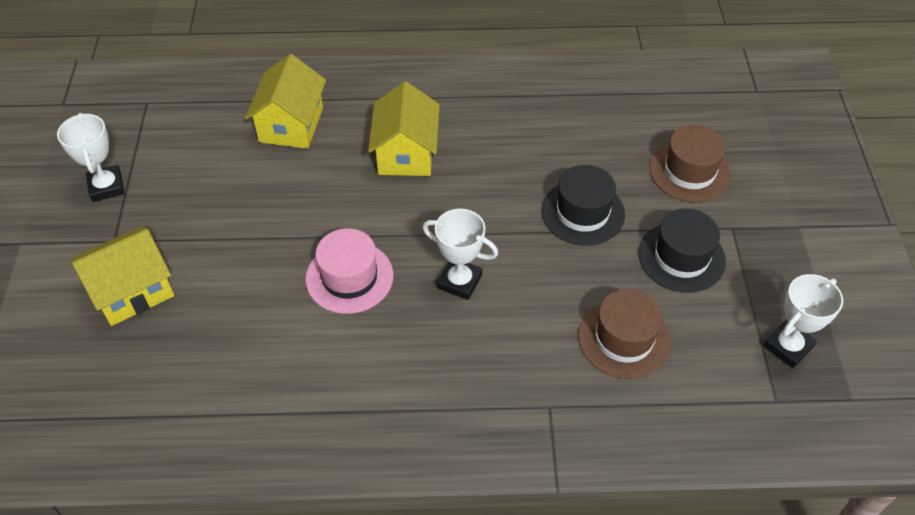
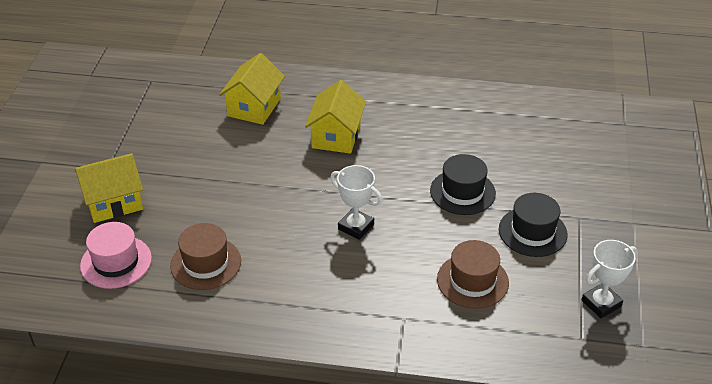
camera: 10 degrees right, 10 degrees down
white trophy [57,113,125,202] -> none
pink hat [305,228,393,314] -> pink hat moved to [80,222,152,289]
brown hat [649,125,731,202] -> brown hat moved to [170,223,241,290]

